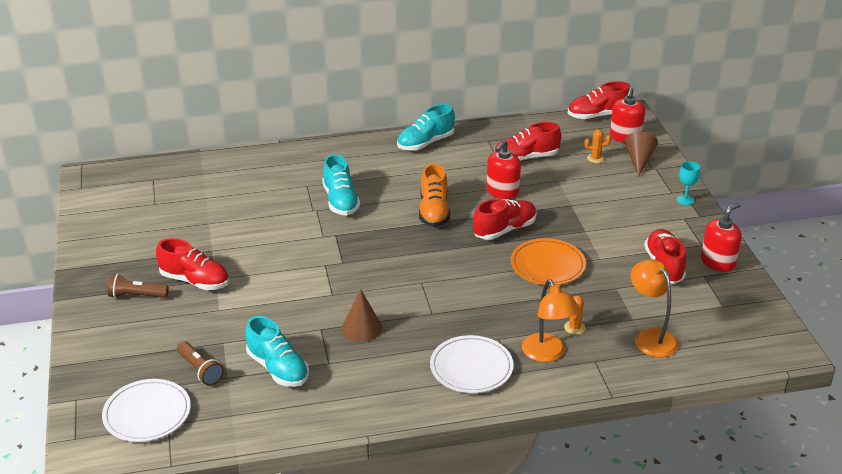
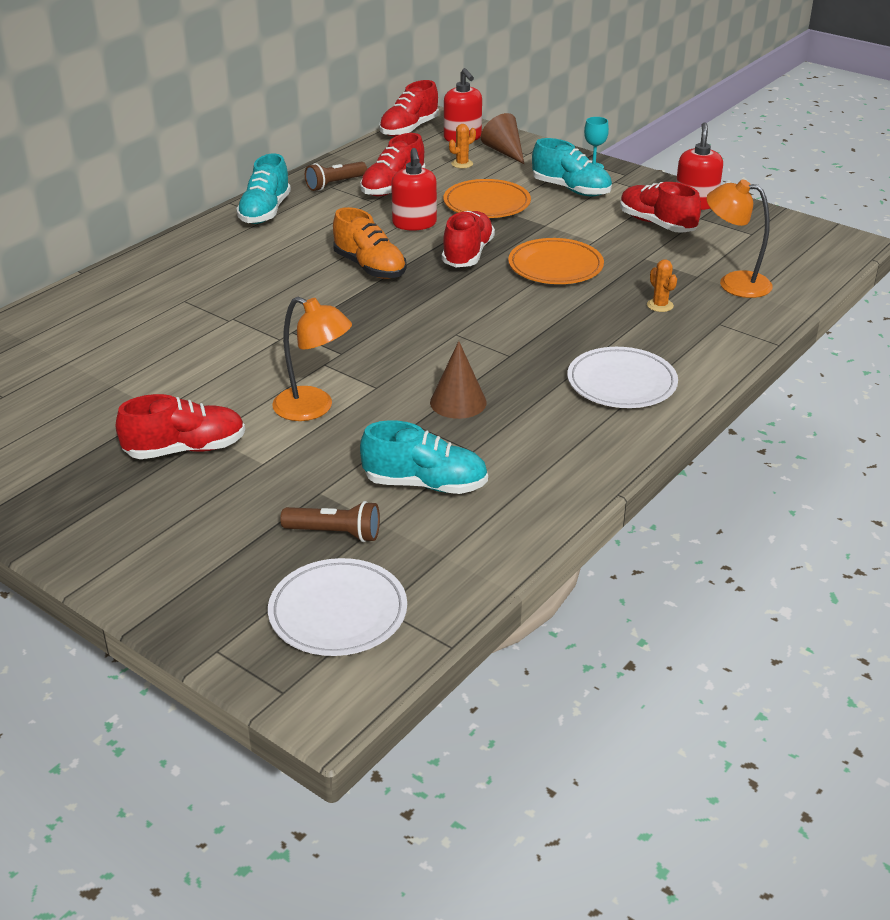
camera: 40 degrees left, 0 degrees up
brown flashlight [107,274,169,298] -> brown flashlight moved to [305,162,367,191]
turquoise shoe [322,154,360,215] -> turquoise shoe moved to [532,138,612,196]
orange lamp [522,279,580,362] -> orange lamp moved to [272,297,352,421]
none -> orange plate [443,179,531,218]

